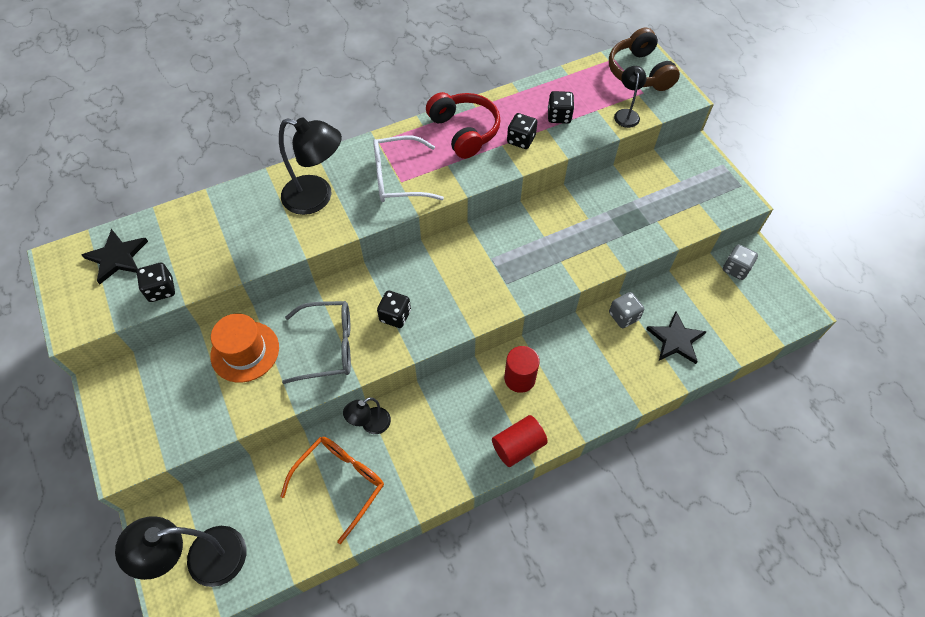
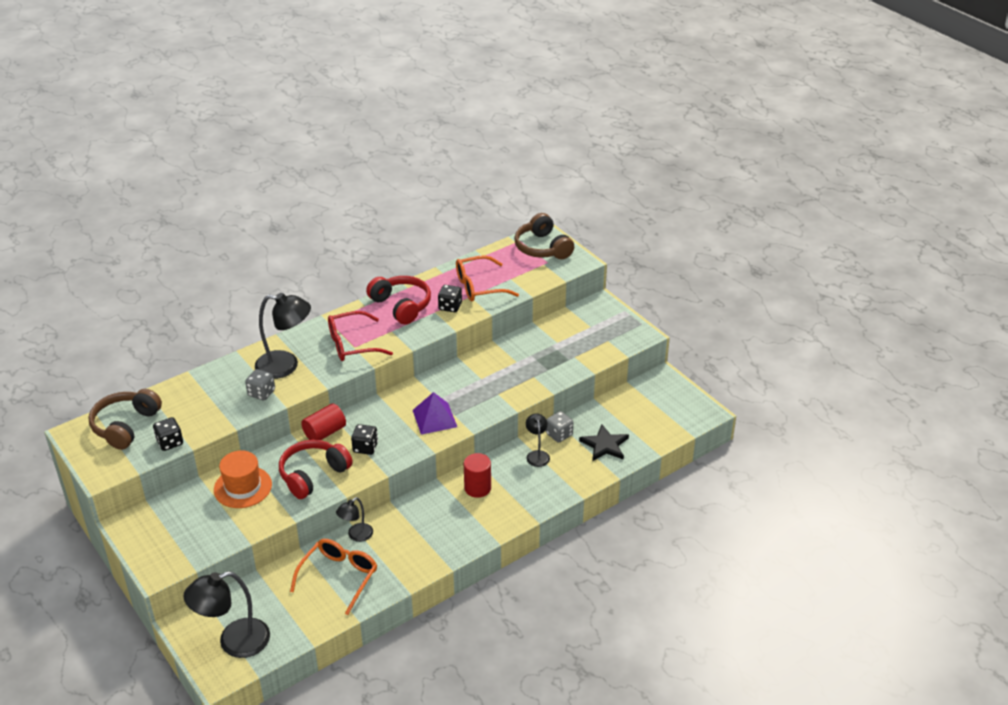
camera: 10 degrees left, 20 degrees down
black star [82,229,148,284] -> brown headphones [88,389,162,450]
grey glasses [282,301,351,384] -> red headphones [279,440,353,499]
white glasses [373,136,444,202] -> red glasses [328,311,393,361]
red cylinder [492,415,548,467] -> red cylinder moved to [301,403,346,440]
black dice [548,91,574,124] -> orange glasses [456,255,519,301]
black lamp [614,66,647,128] -> black lamp moved to [526,414,550,467]
grey dice [723,244,758,280] -> grey dice moved to [245,369,275,400]
none -> purple pyramid [413,392,457,435]

